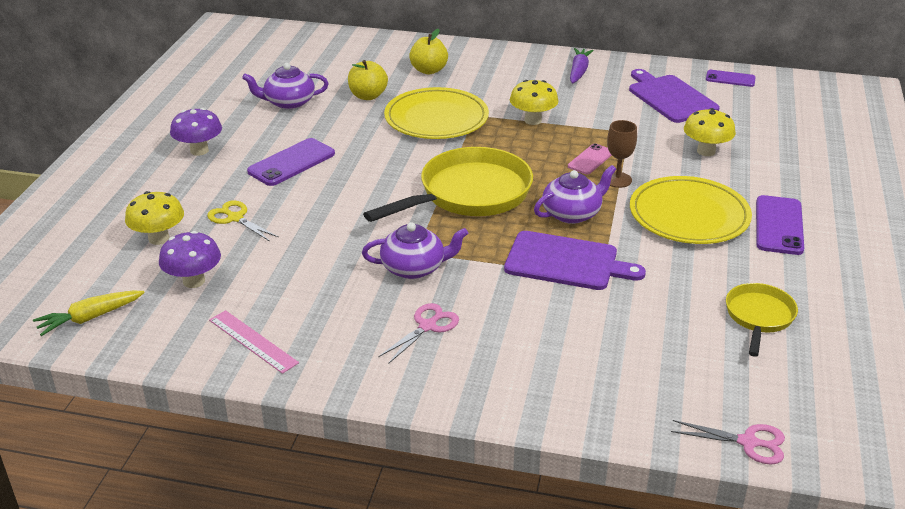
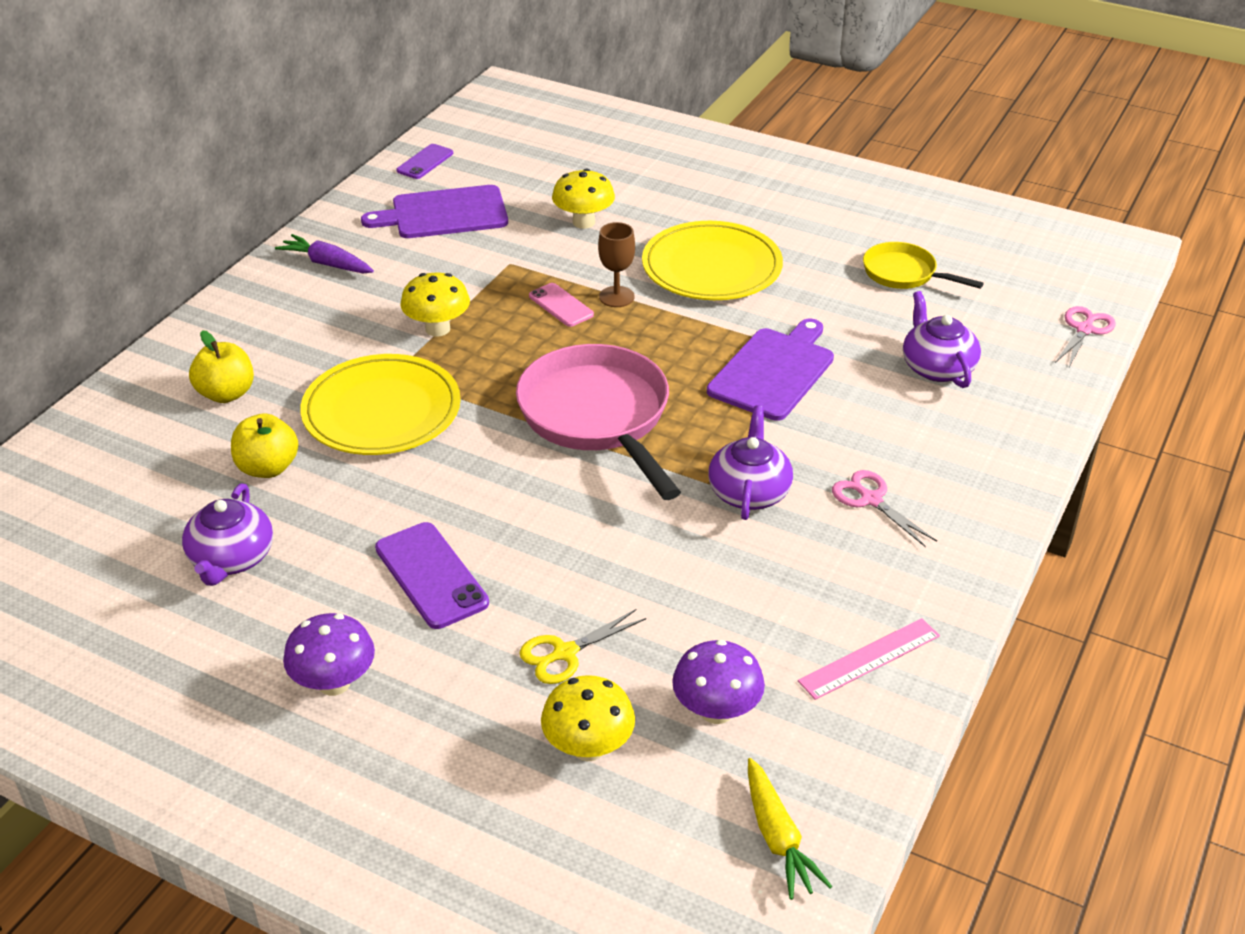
camera: 75 degrees left, 5 degrees up
yellow pan [363,147,533,222] -> pink pan [516,344,681,500]
purple teapot [534,165,616,224] -> purple teapot moved to [903,291,981,388]
purple phone [756,195,804,255] -> none

